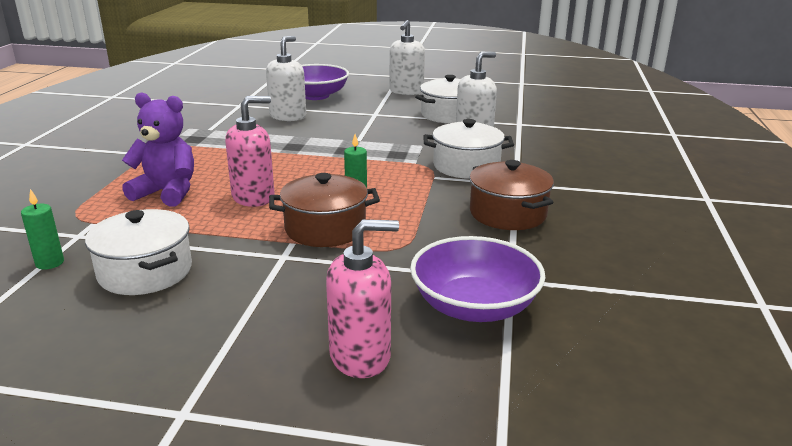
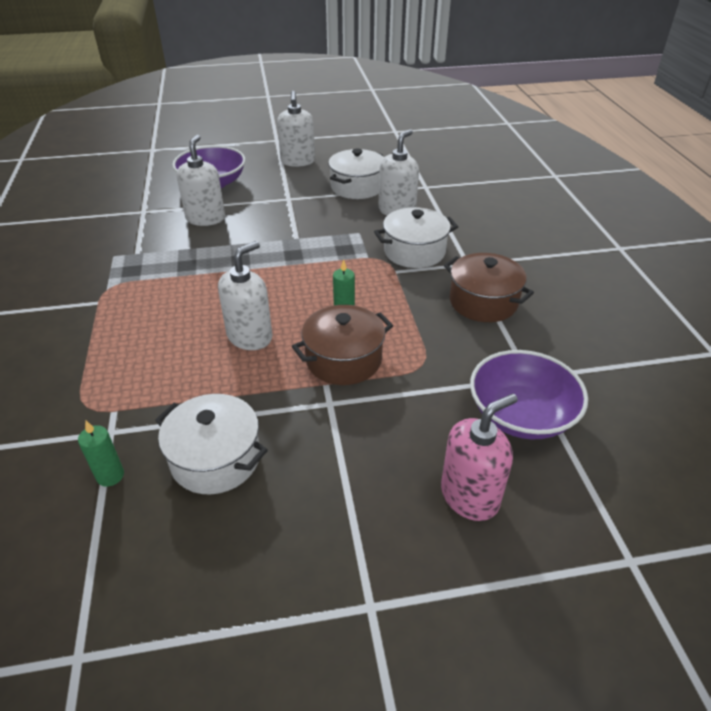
camera: 20 degrees left, 15 degrees up
purple teddy bear [122,92,194,206] -> none
pink soap dispenser [225,96,275,207] -> white soap dispenser [218,241,272,350]

